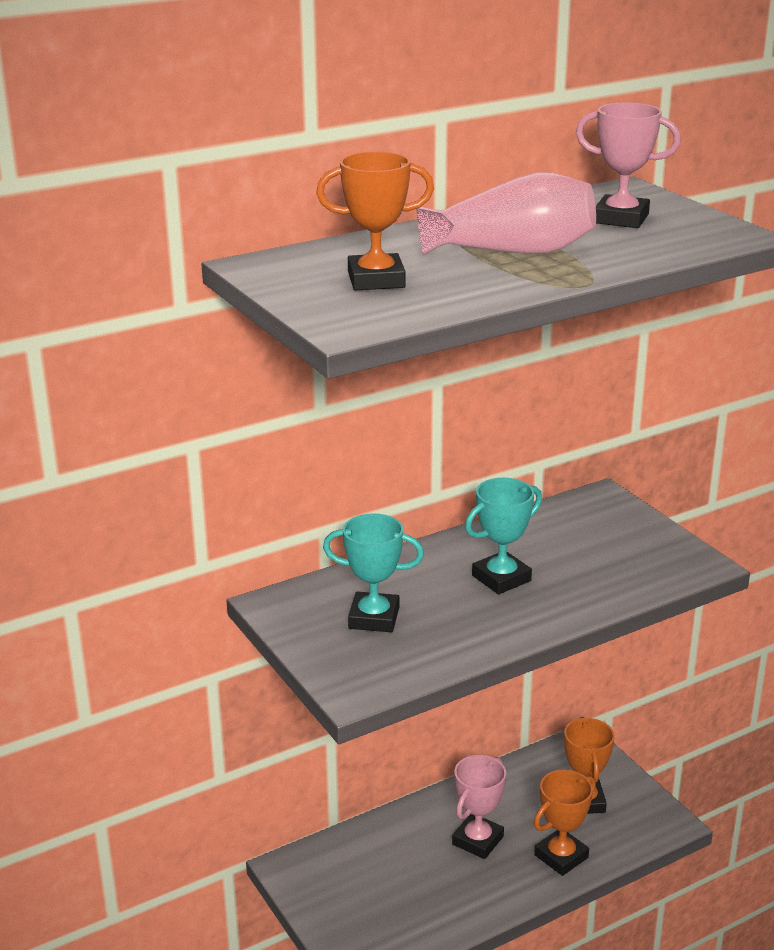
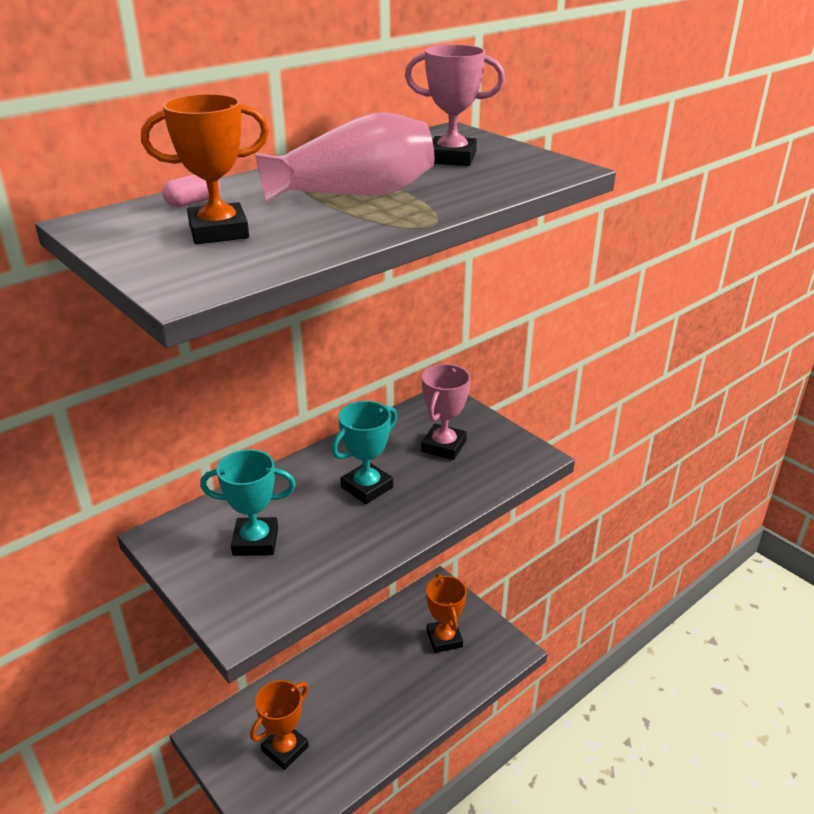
camera: 10 degrees left, 5 degrees up
pink trophy [452,755,506,859] -> pink trophy moved to [421,364,471,460]
orange trophy [534,770,596,876] -> orange trophy moved to [250,680,309,770]
none -> pink capsule [162,175,221,207]

